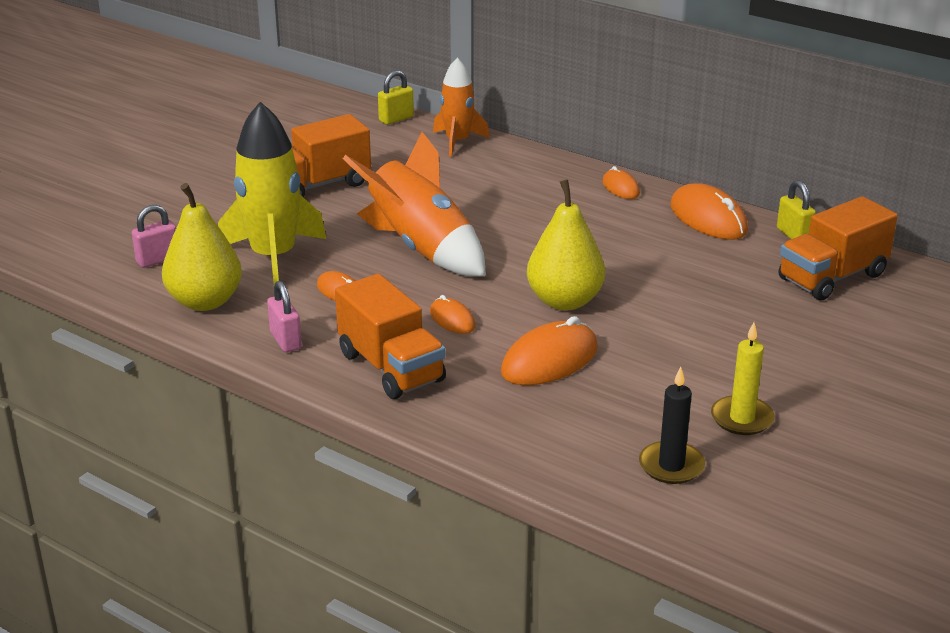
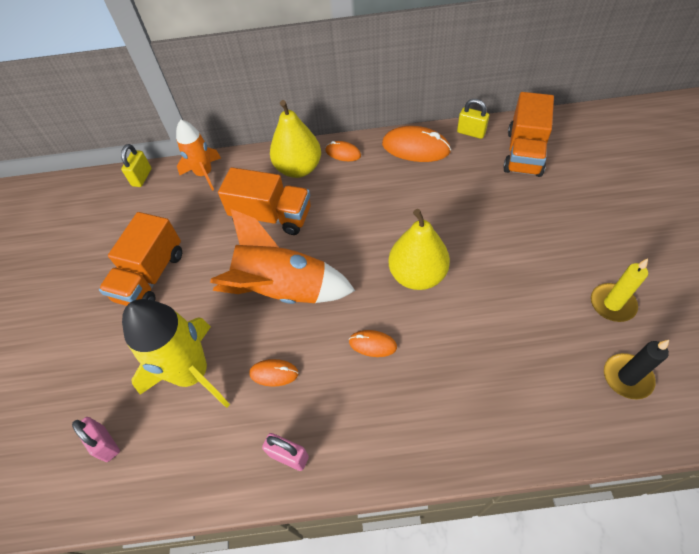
camera: 35 degrees left, 25 degrees up
pink padlock [132,205,176,268] -> pink padlock turned 60 degrees counterclockwise [72,417,120,462]
yellow pear [162,183,242,311] -> yellow pear moved to [270,100,321,178]
orange truck [335,274,446,399] -> orange truck moved to [218,167,310,235]
orange mouse [501,316,598,385] -> none

